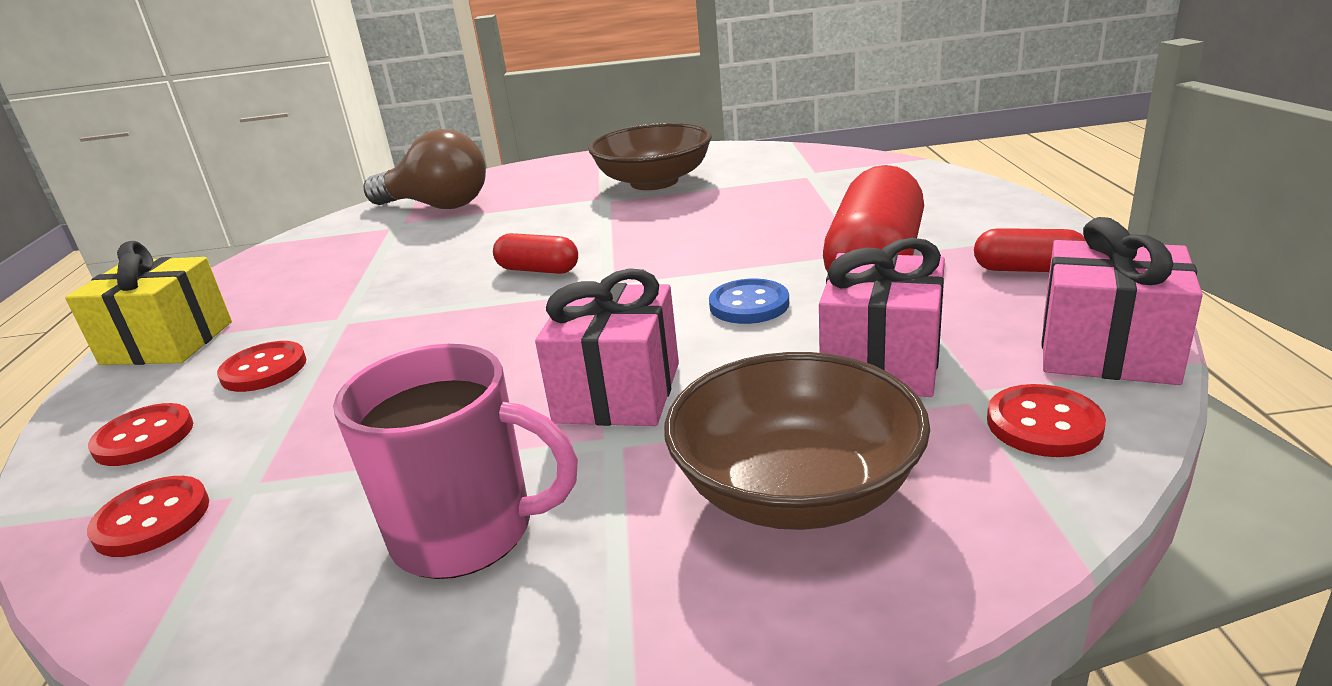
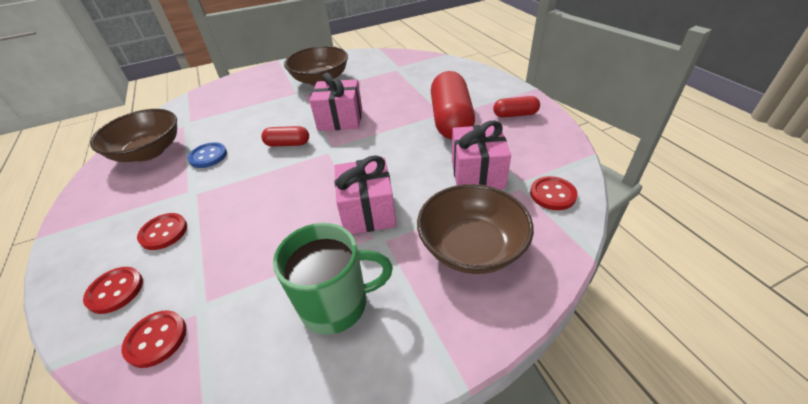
camera: 20 degrees left, 15 degrees up
yellow gift [65,241,232,365] -> none
pink mug [333,344,578,579] -> green mug [273,223,393,335]
brown light bulb [363,129,486,209] -> none
blue button [709,279,789,324] -> blue button moved to [188,142,227,168]
pink gift [1042,217,1203,385] -> pink gift moved to [310,72,362,131]
none -> brown bowl [90,109,177,162]

